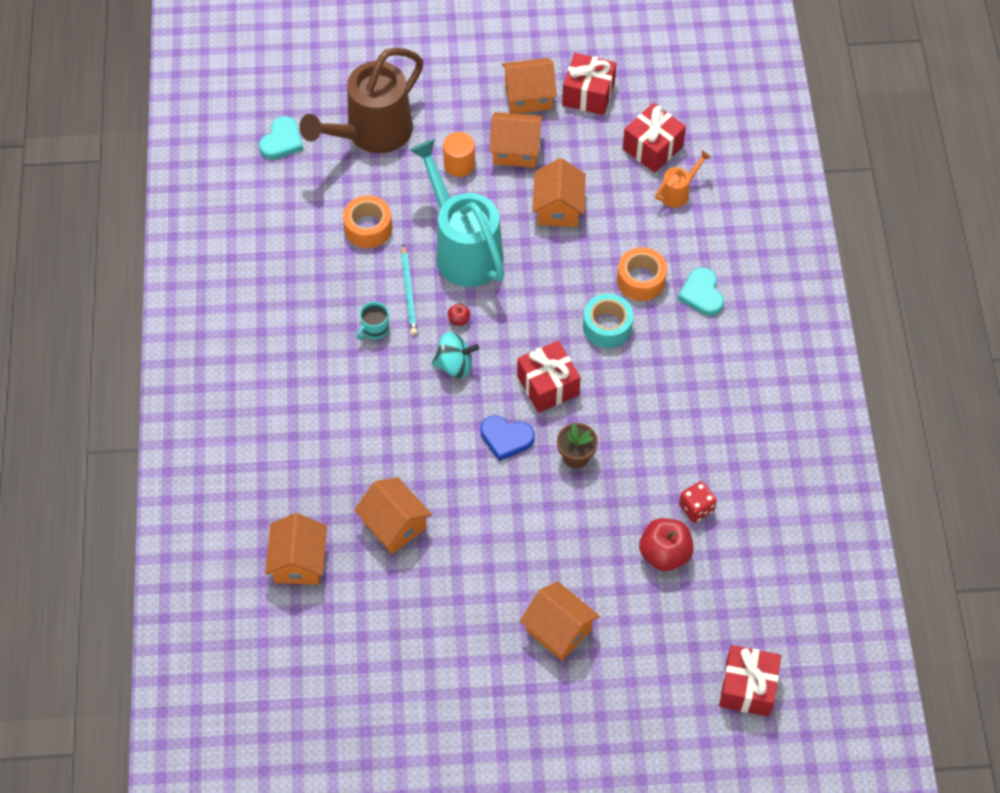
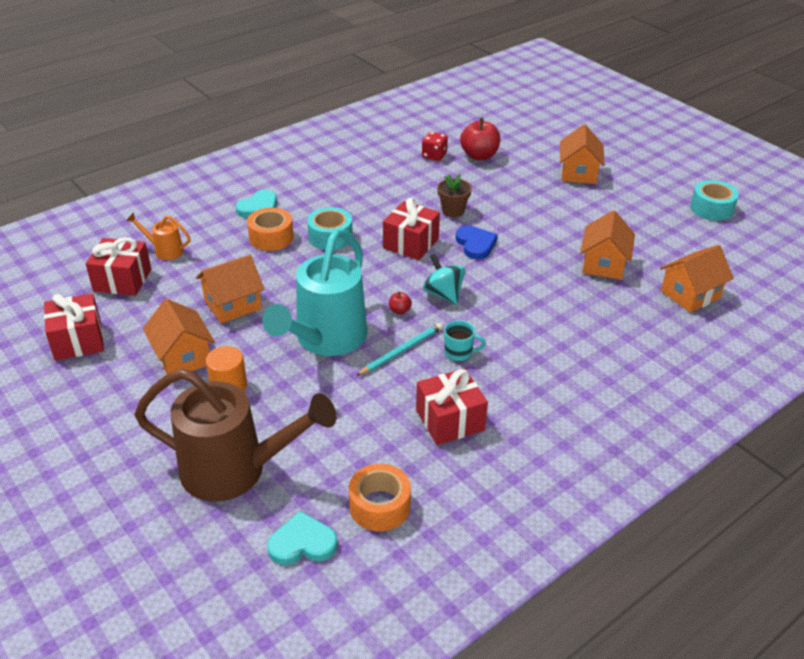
camera: 125 degrees left, 20 degrees down
orange tape [343,195,392,248] -> orange tape moved to [349,464,411,532]
orange house [502,58,557,114] -> none
red gift [719,645,781,717] -> red gift moved to [416,368,488,445]
none -> turquoise tape [690,180,739,221]

